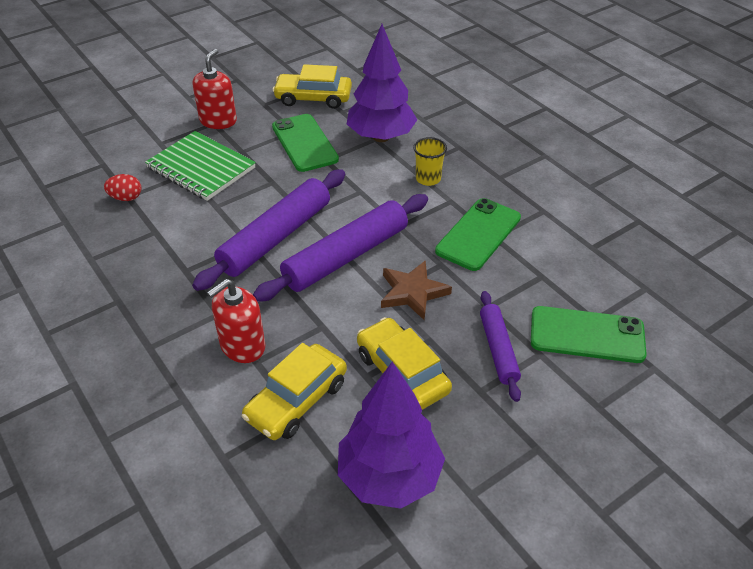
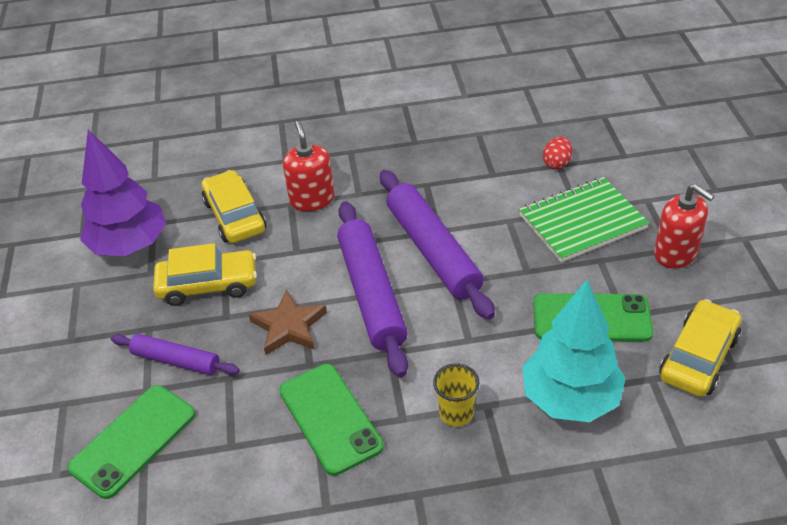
camera: 120 degrees right, 0 degrees up
purple tree [347,24,417,142] -> turquoise tree [522,280,626,422]

